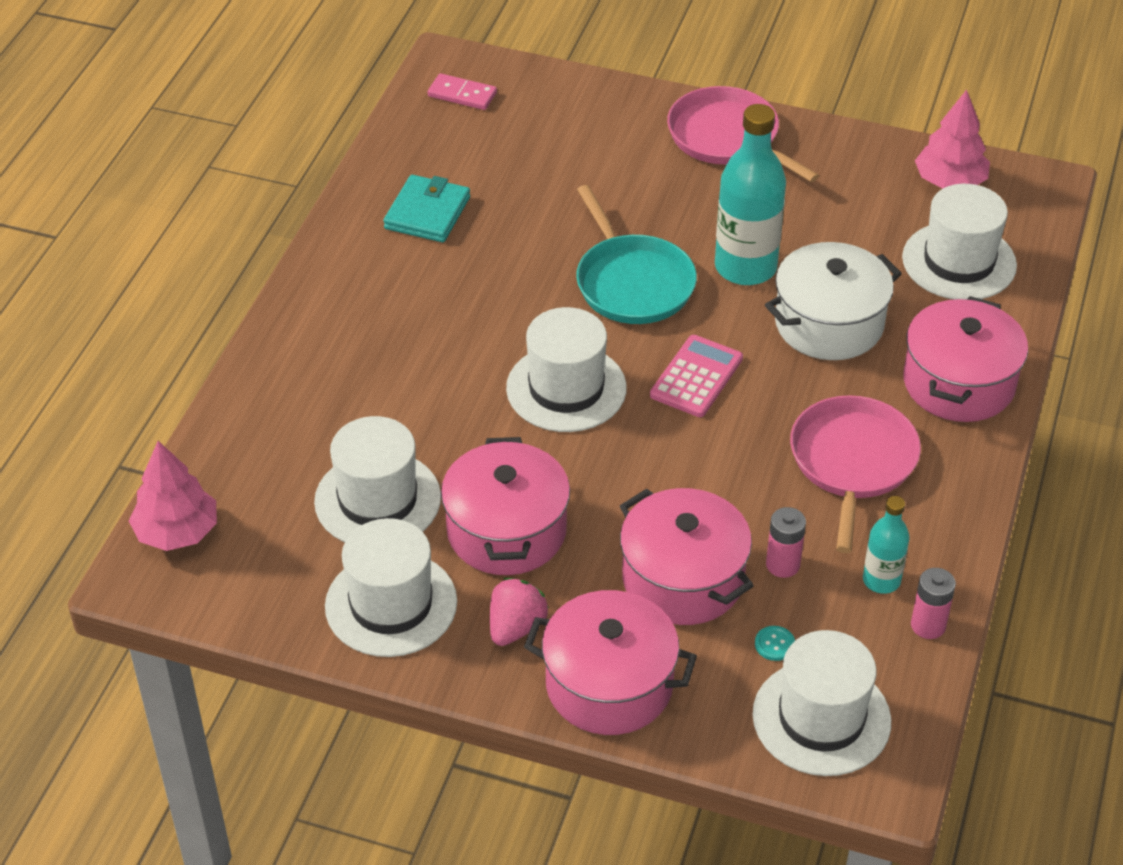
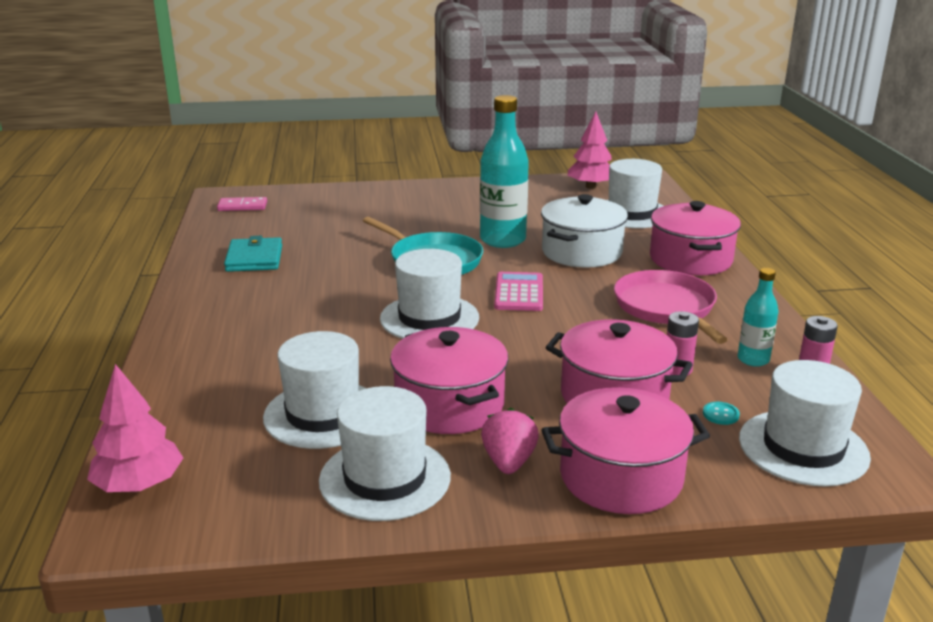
camera: 25 degrees left, 20 degrees down
pink pan [667,86,819,182] -> none

